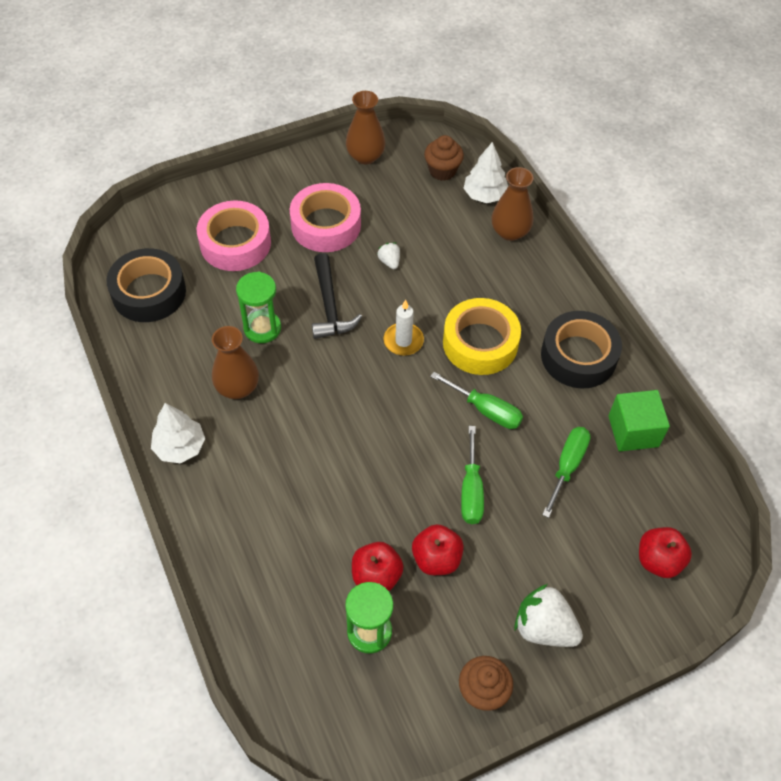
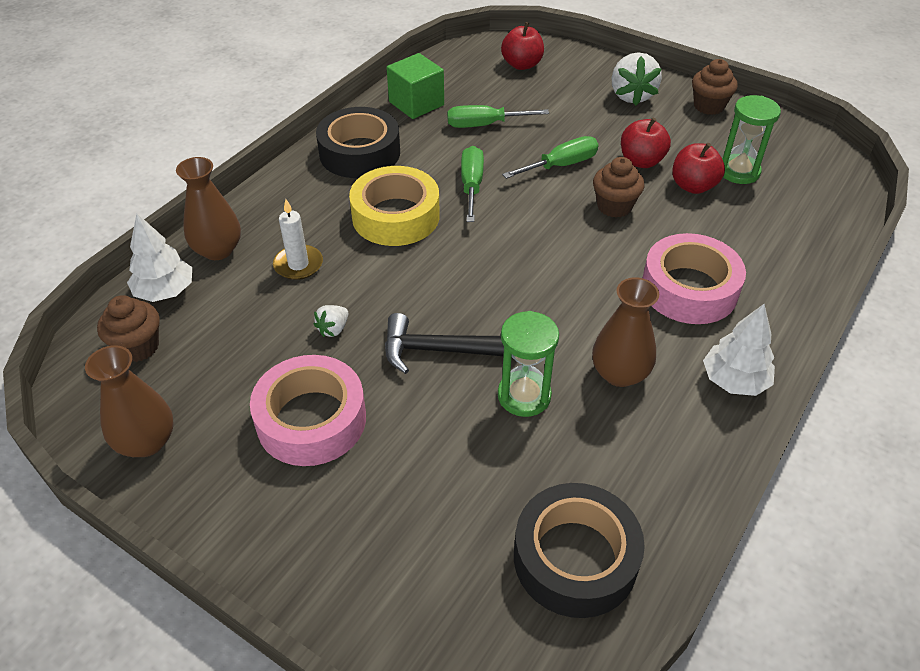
camera: 120 degrees left, 10 degrees down
pink tape [197,200,271,271] -> pink tape moved to [643,233,746,324]
black hammer [312,253,362,339] -> black hammer turned 135 degrees counterclockwise [385,313,504,374]
white candle [384,300,424,356] -> white candle moved to [273,199,323,280]
none -> brown cupcake [593,157,644,218]

